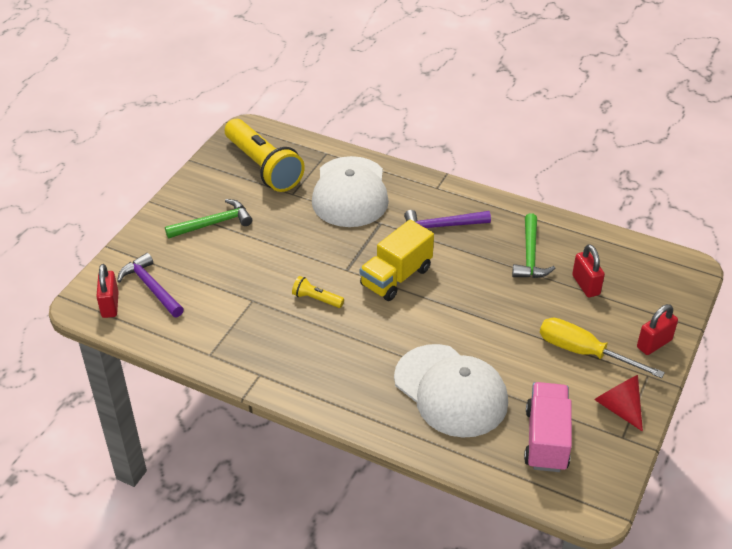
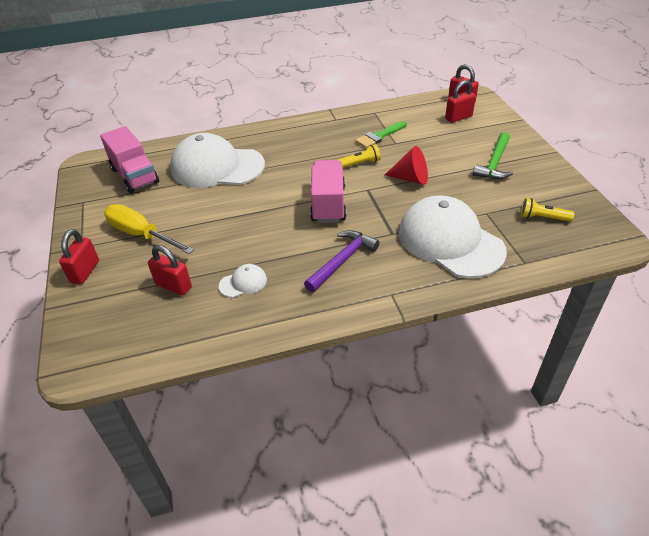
camera: 140 degrees right, 0 degrees up
purple hammer [117,253,184,317] -> red padlock [445,80,476,123]
yellow flashlight [225,119,305,192] -> yellow flashlight [521,198,575,221], size x0.43
yellow truck [360,220,434,301] -> pink truck [310,160,347,223]
green hammer [512,213,555,278] -> white cap [219,264,267,298]
yellow screwdriver [540,318,665,378] -> yellow screwdriver turned 135 degrees counterclockwise [104,204,194,254]
red cone [594,375,643,432] -> red cone moved to [385,146,428,185]
none -> green brush [355,121,406,148]

